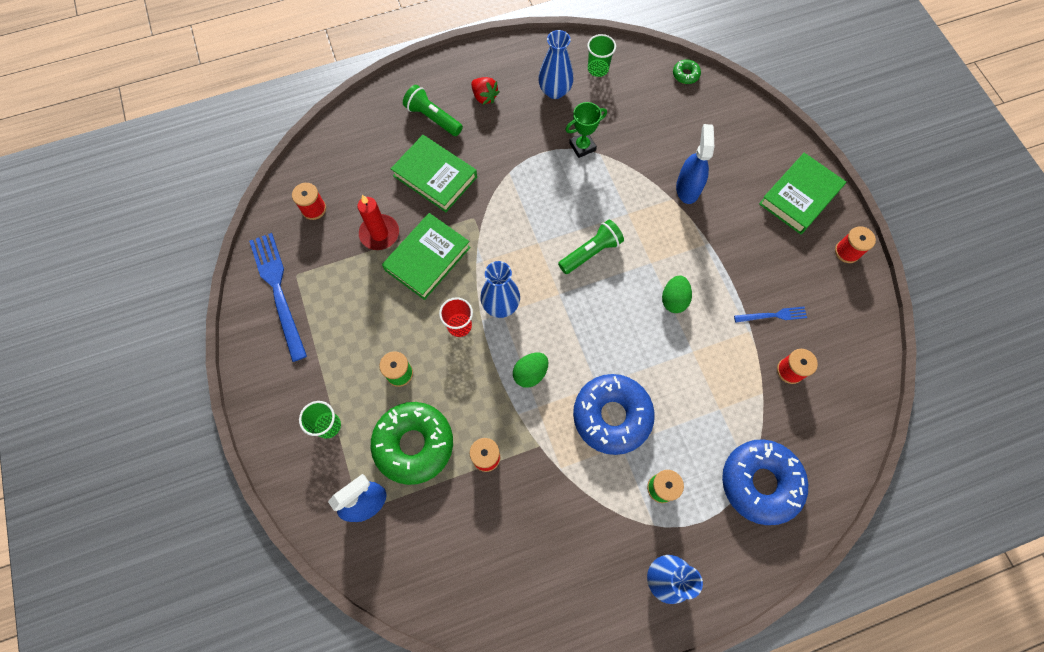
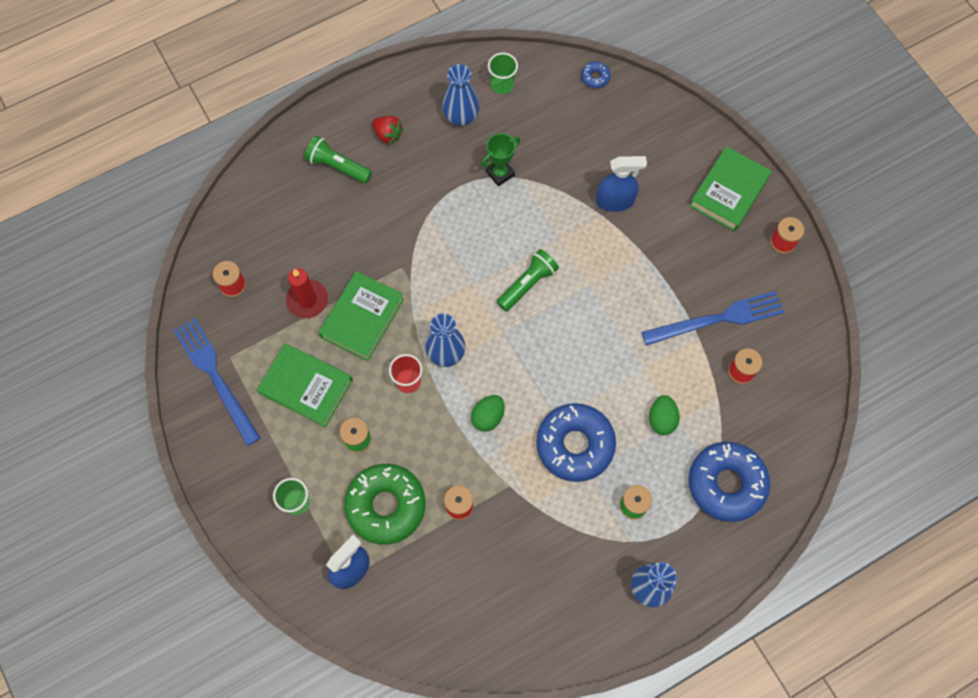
camera: 10 degrees left, 0 degrees up
green book [391,135,477,212] -> green book moved to [257,343,353,428]
green egg [662,275,692,313] -> green egg moved to [649,395,680,435]
green donut [673,59,701,84] -> blue donut [581,61,611,88]
blue spray bottle [676,124,714,204] -> blue spray bottle turned 90 degrees clockwise [596,156,647,212]
blue fork [734,307,807,323] -> blue fork [641,291,784,346], size x1.99

